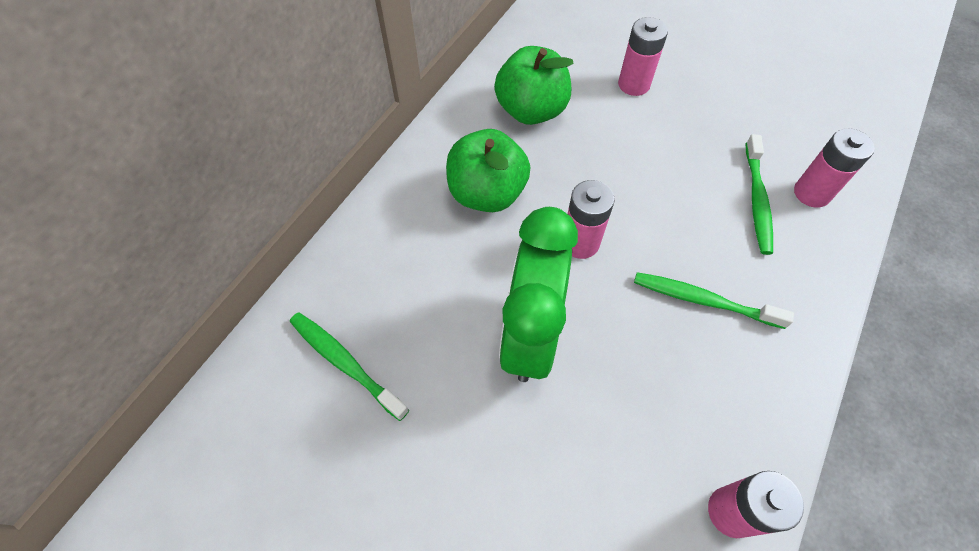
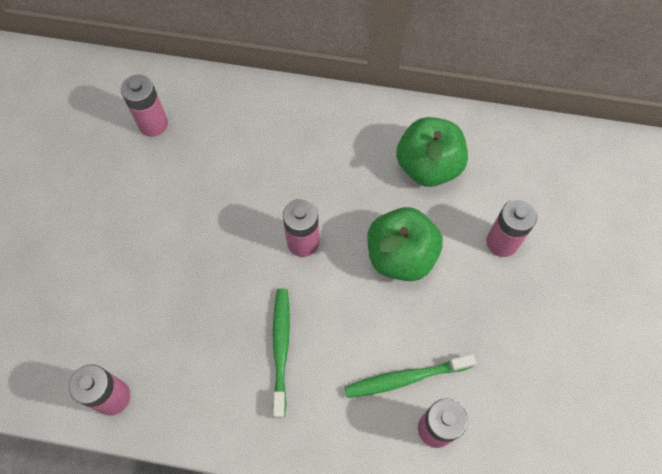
camera: 70 degrees right, 5 degrees up
green toothbrush [290,313,409,421] -> pink battery [121,75,168,137]
green apple [446,129,530,212] -> green apple moved to [367,207,443,281]
green clock [499,207,578,382] -> none

